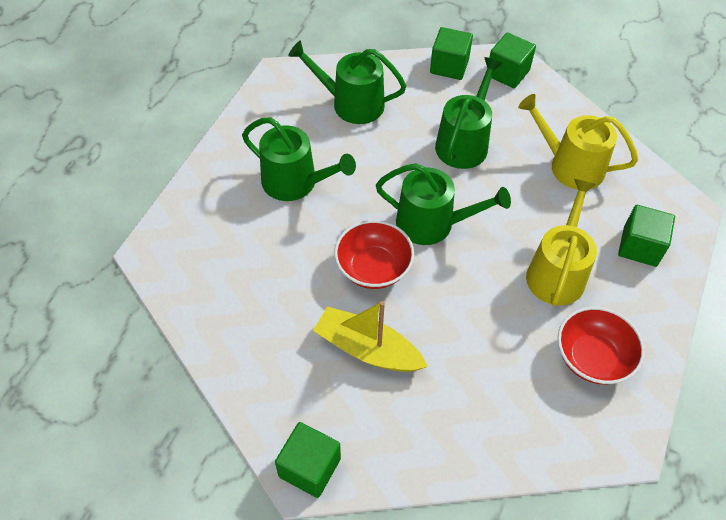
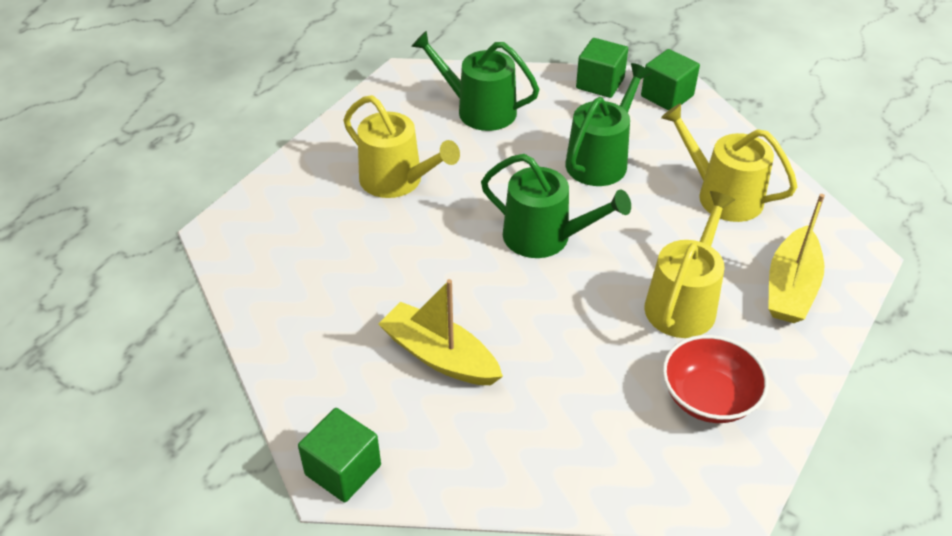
camera: 10 degrees right, 10 degrees down
green watering can [242,117,356,201] -> yellow watering can [343,95,460,198]
red bowl [334,220,414,289] -> none
green cube [618,205,675,267] -> yellow boat [768,194,825,323]

